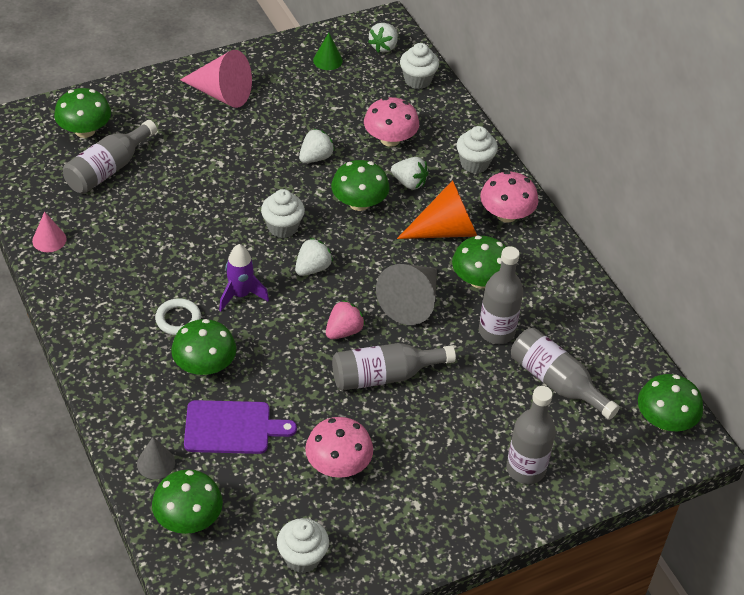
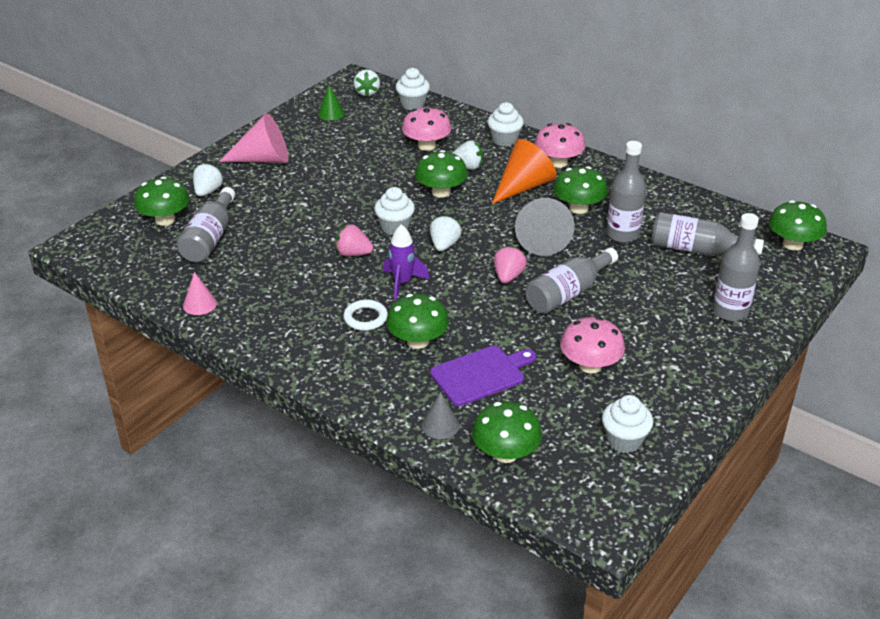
camera: 25 degrees left, 10 degrees down
white strawberry [299,128,335,163] -> white strawberry moved to [193,163,224,196]
none -> pink strawberry [336,224,374,256]

